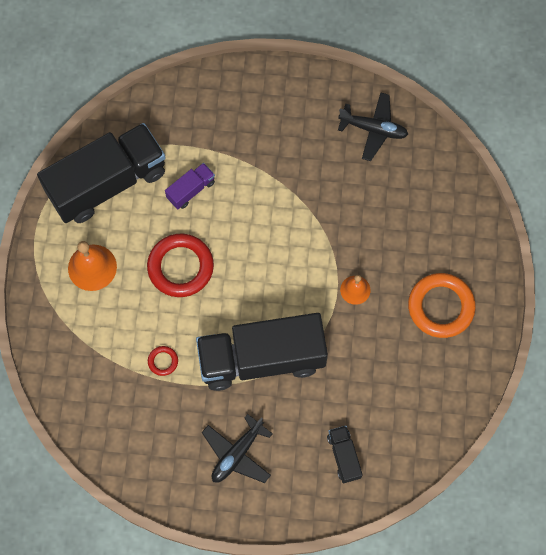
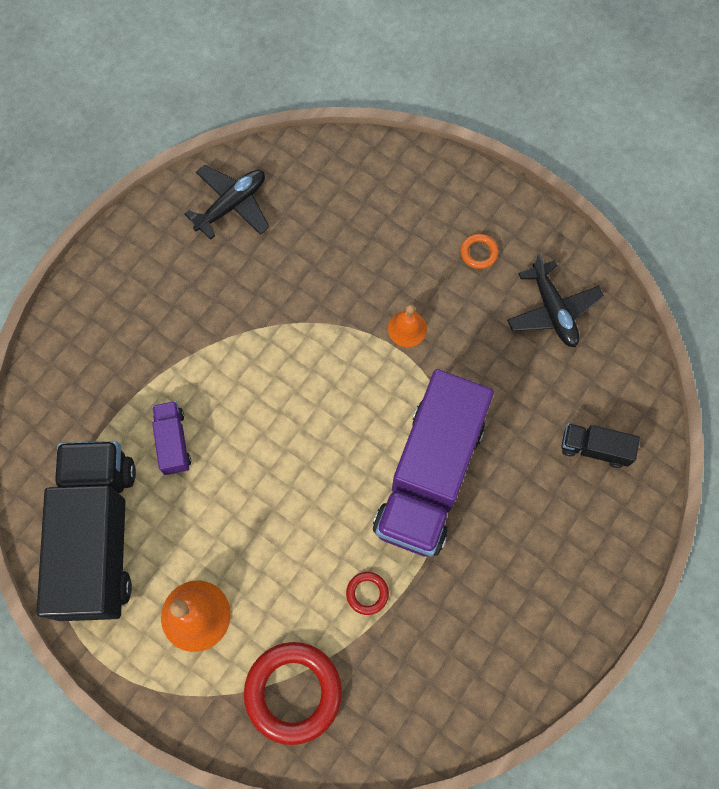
camera: 60 degrees left, 0 degrees up
red ring [147,233,214,297] -> red ring moved to [244,642,342,745]
black truck [196,313,328,391] -> purple truck [373,369,494,557]
black plane [202,414,273,483] -> black plane moved to [507,254,604,347]
orange ring [408,273,476,338] -> orange ring [460,234,498,269], size x0.45

